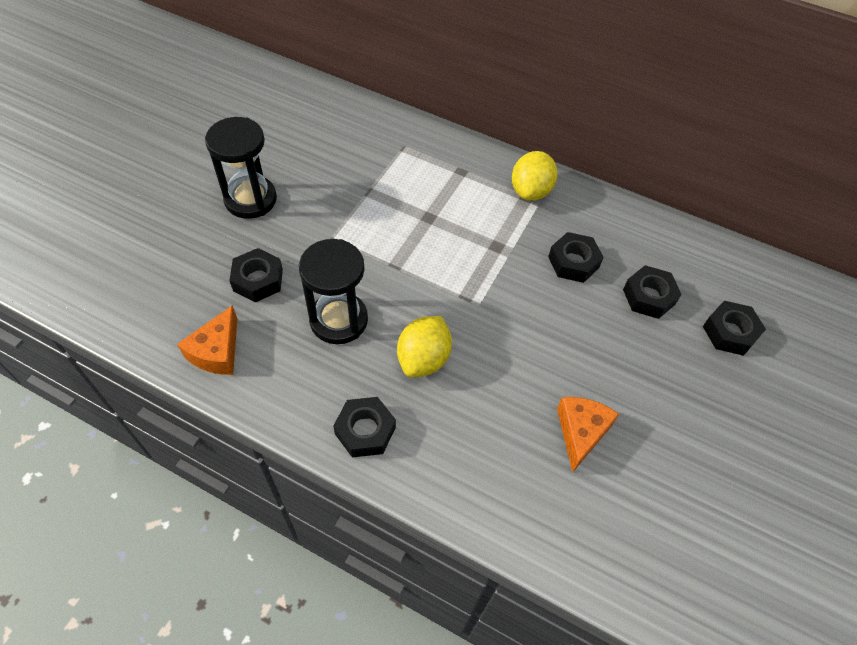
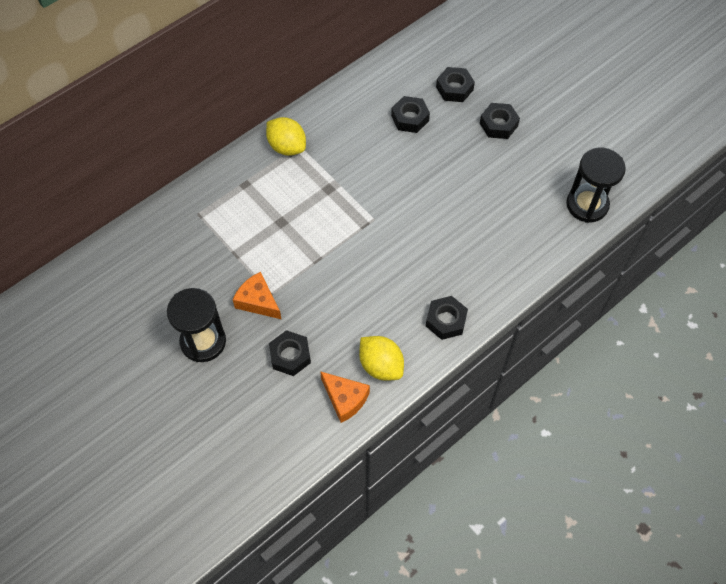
camera: 65 degrees left, 5 degrees up
black hourglass [299,239,368,344] -> black hourglass moved to [566,148,626,223]
yellow lemon [397,316,452,377] -> yellow lemon moved to [359,336,404,381]
black nut [548,232,604,283] -> black nut moved to [480,103,520,139]
orange cheese [557,397,619,473] -> orange cheese moved to [233,272,281,319]

